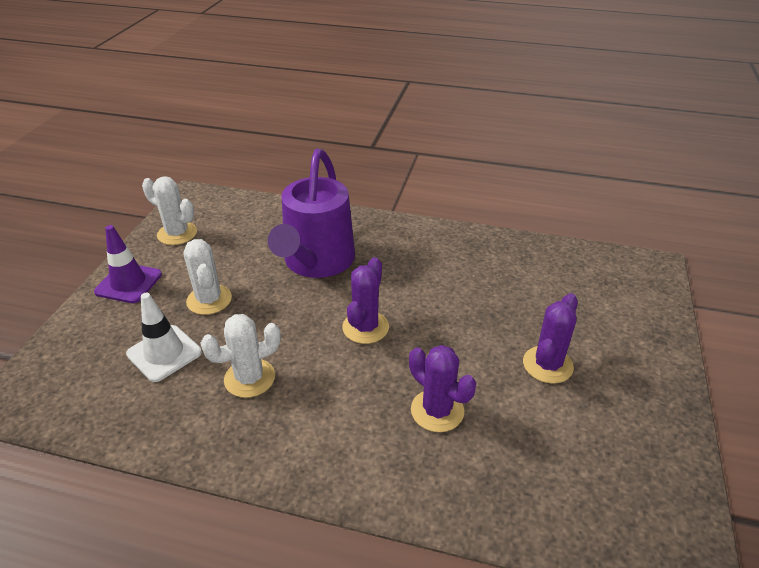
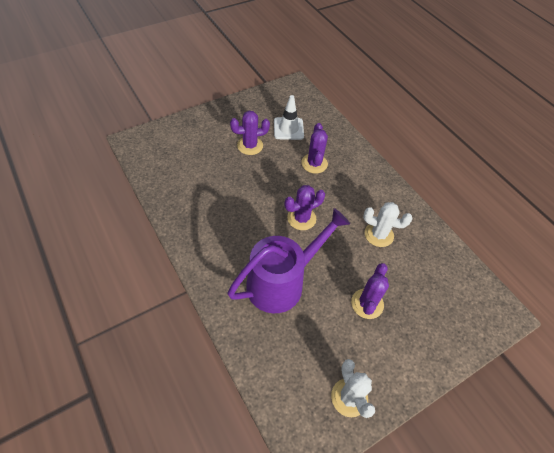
camera: 140 degrees left, 15 degrees up
purple traffic cone [94,225,162,303] -> none
white traffic cone [126,293,202,382] -> white traffic cone moved to [274,95,304,140]
white cactus [184,239,232,315] -> purple cactus [351,263,389,319]

